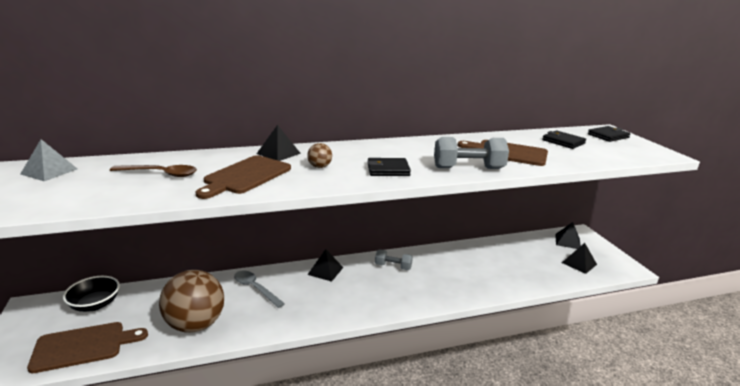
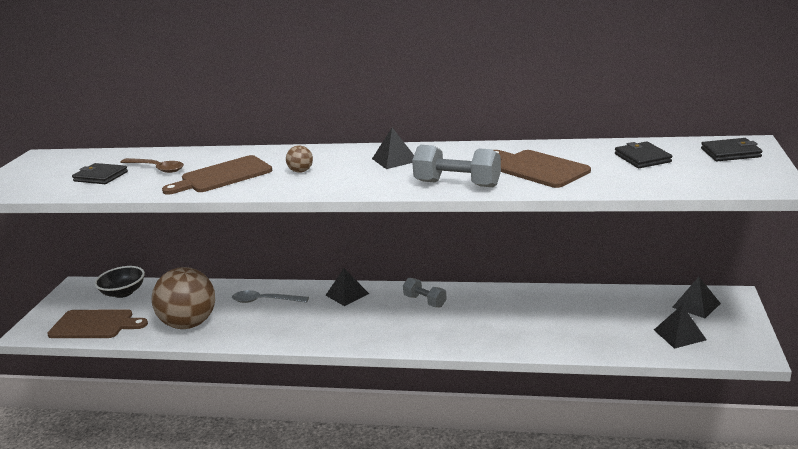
camera: 30 degrees right, 0 degrees up
grey pyramid [20,139,77,181] -> none
grey spoon [234,270,285,308] -> grey spoon turned 60 degrees counterclockwise [232,290,309,303]
black pyramid [257,125,301,161] -> black pyramid moved to [372,128,414,169]
black wallet [368,158,411,176] -> black wallet moved to [72,163,128,184]

